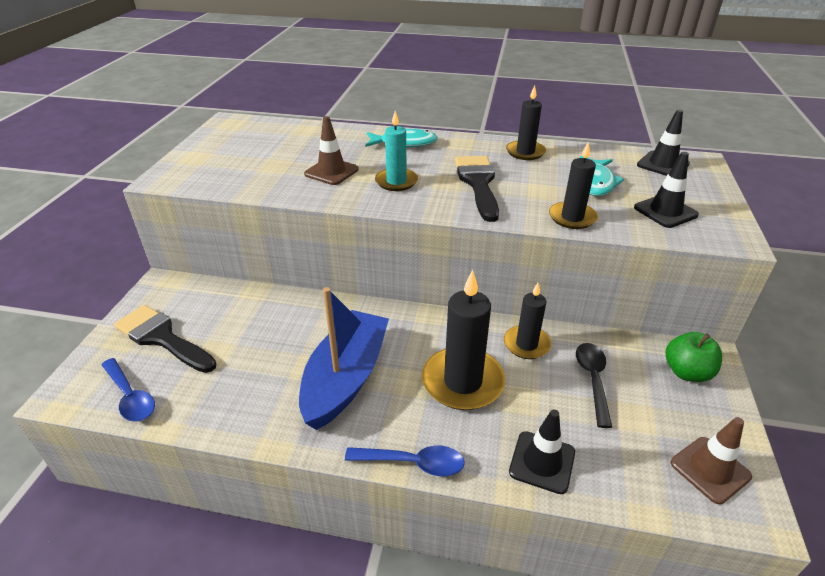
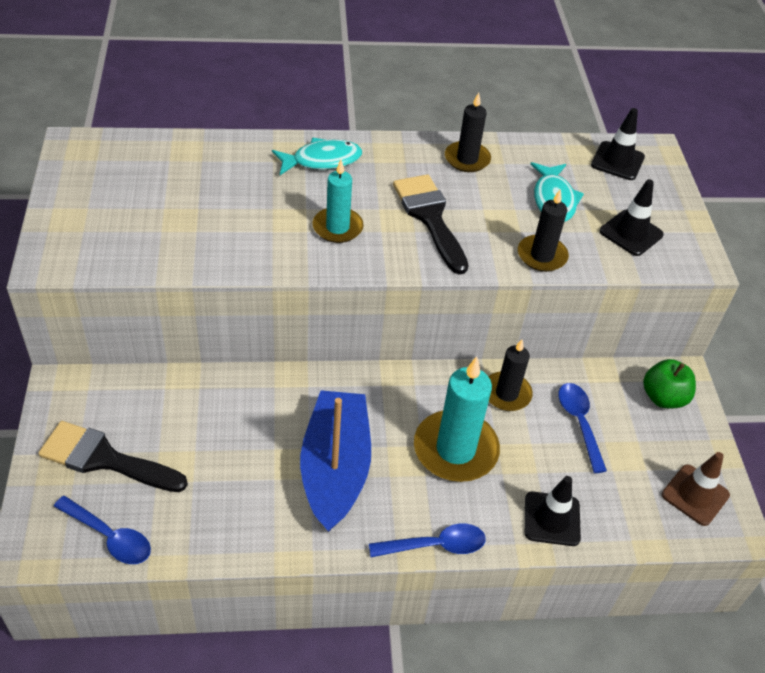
camera: 20 degrees left, 10 degrees up
brown traffic cone [304,116,359,185] -> none
black candle [422,270,505,410] -> turquoise candle [414,357,500,482]
black spoon [576,343,612,428] -> blue spoon [558,383,607,473]

